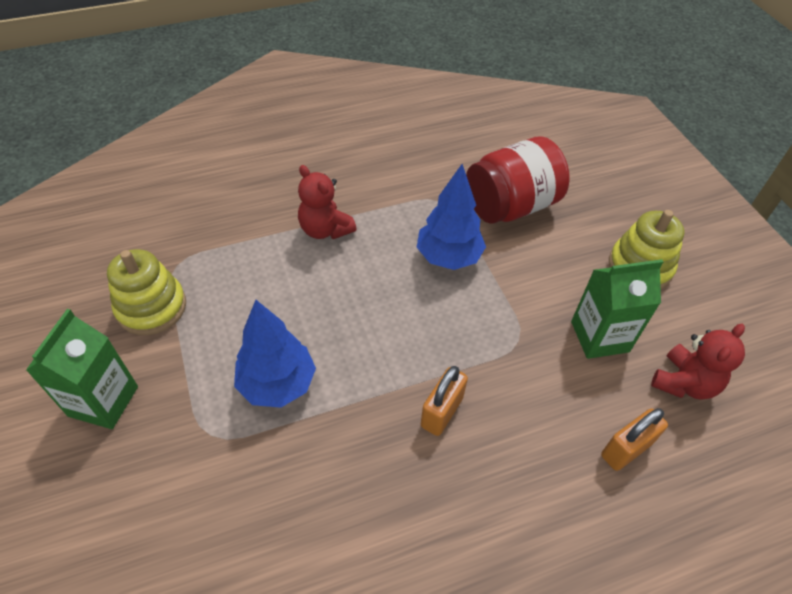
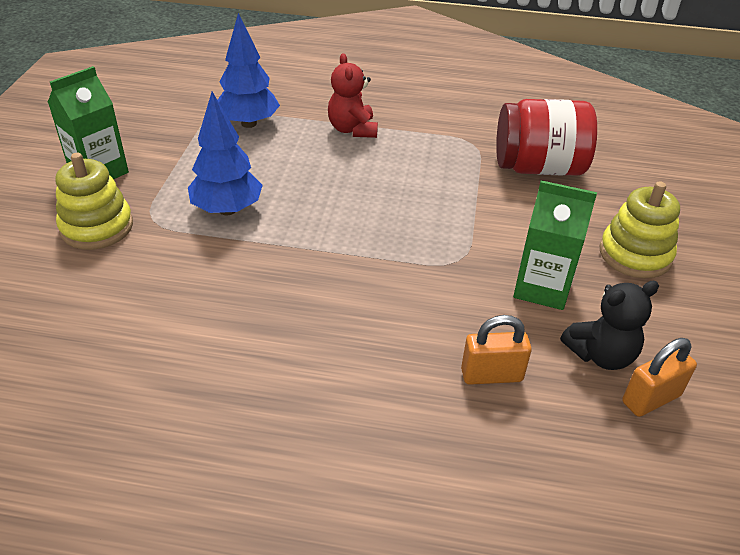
camera: 30 degrees right, 10 degrees down
yellow stacking toy [107,249,186,335] -> yellow stacking toy moved to [55,153,133,250]
blue tree [417,164,486,270] -> blue tree moved to [218,13,280,128]
orange padlock [421,366,468,436] -> orange padlock moved to [622,338,697,417]
red teddy bear [651,324,745,400] -> black teddy bear [560,281,659,370]

